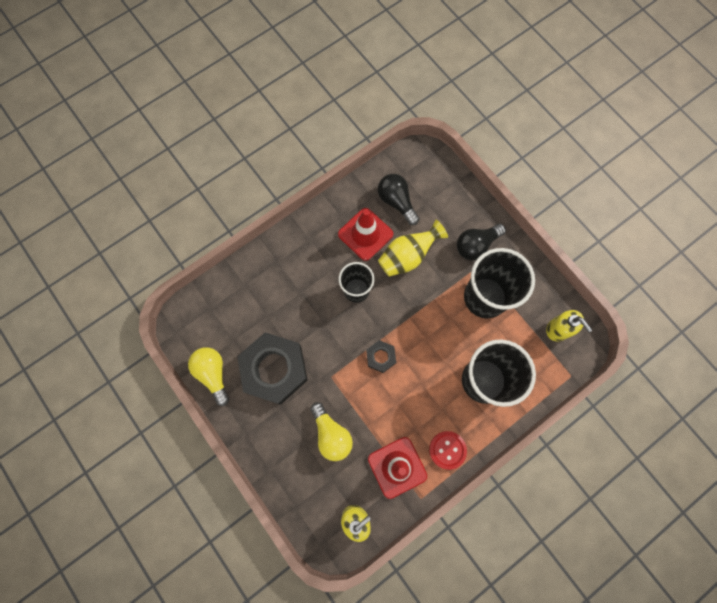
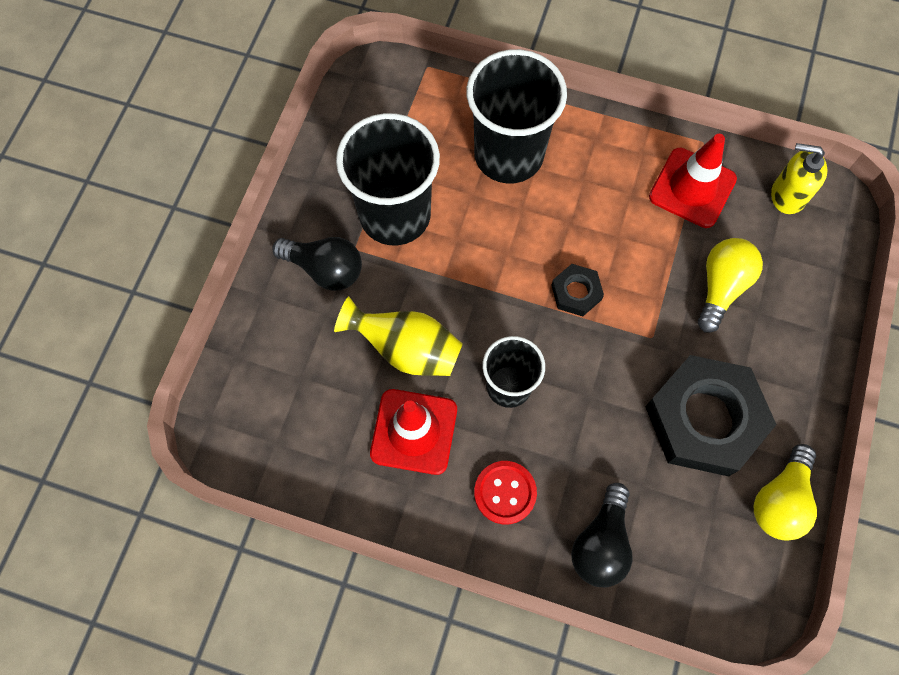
camera: 125 degrees left, 5 degrees down
black light bulb [378,174,420,225] -> black light bulb moved to [571,483,633,588]
red button [429,431,467,470] -> red button moved to [474,461,537,524]
yellow soap dispenser [546,310,592,341] -> none

